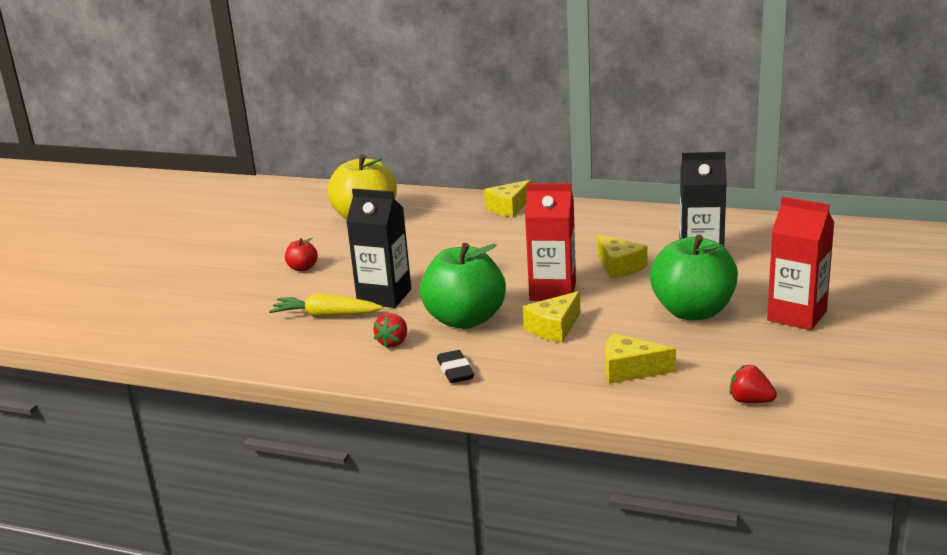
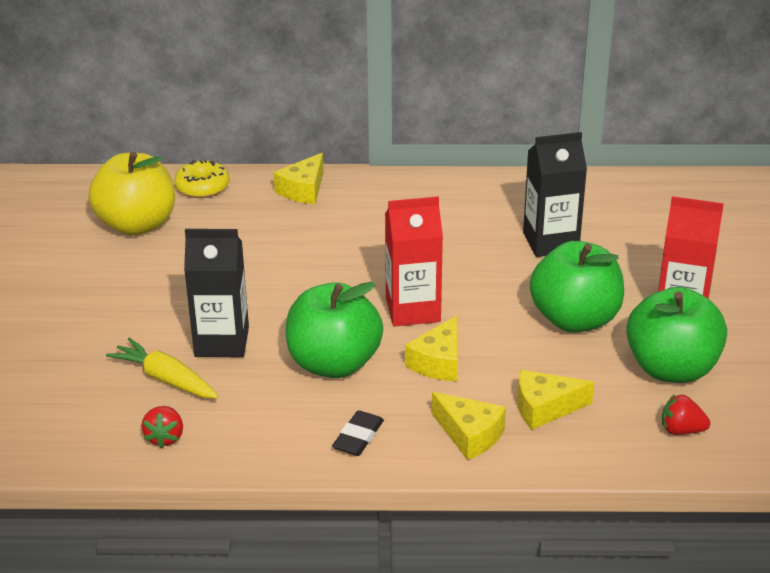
camera: 20 degrees left, 10 degrees up
yellow carrot [269,294,383,317] -> yellow carrot turned 45 degrees clockwise [106,337,218,398]
red apple [285,238,318,271] -> none
red strawberry [373,313,407,348] -> red strawberry moved to [141,406,183,448]
black eraser [437,350,474,383] -> black eraser turned 60 degrees clockwise [332,410,384,456]
yellow cheese [597,234,648,279] -> yellow cheese moved to [432,392,506,460]
none -> yellow donut [174,160,230,198]
none -> green apple [626,287,727,383]

